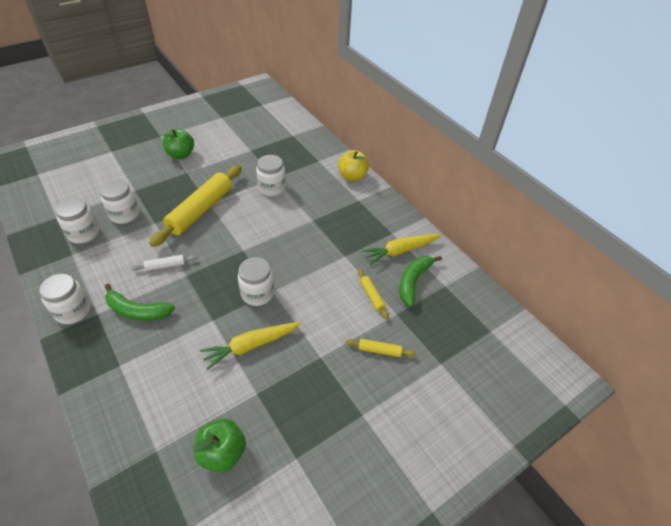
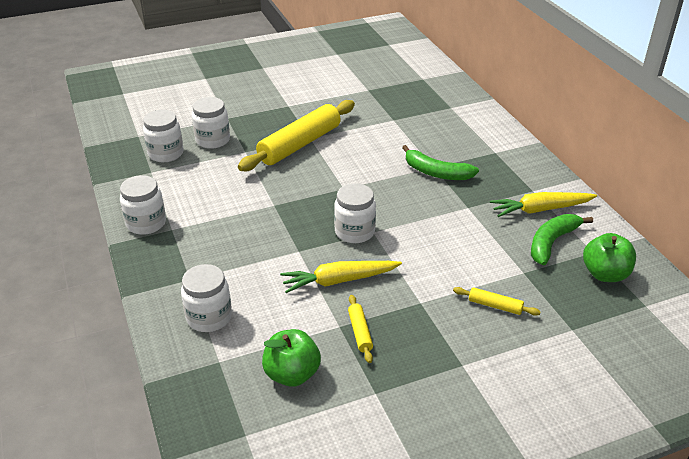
camera: 15 degrees right, 10 degrees down
green banana [105,284,175,321] -> green banana moved to [402,145,479,180]
white rolling pin [131,255,197,271] -> none
green apple [162,128,194,159] -> green apple moved to [583,233,636,282]
white jar [256,155,286,196] -> white jar moved to [181,264,232,332]
yellow apple [338,150,369,181] -> none
yellow rolling pin [358,269,389,319] -> yellow rolling pin moved to [348,295,373,363]

